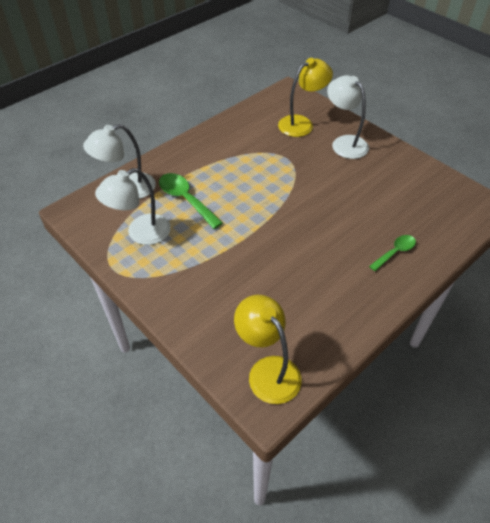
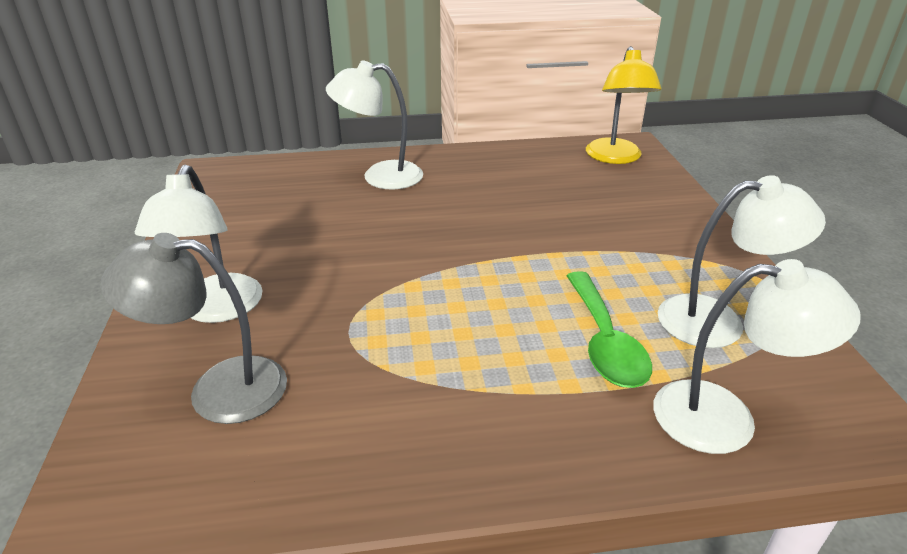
camera: 145 degrees left, 15 degrees down
yellow lamp [278,58,333,137] -> grey lamp [100,233,287,424]
green spoon [369,235,416,271] -> white lamp [326,60,423,190]

